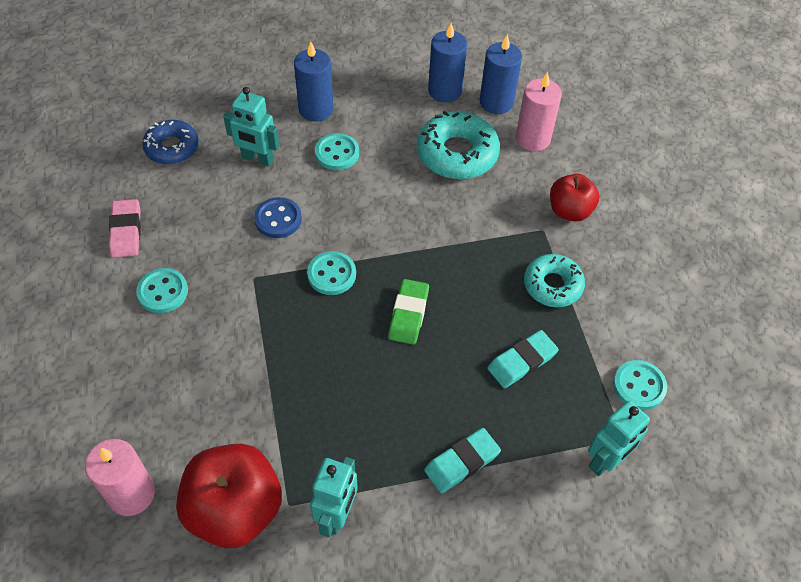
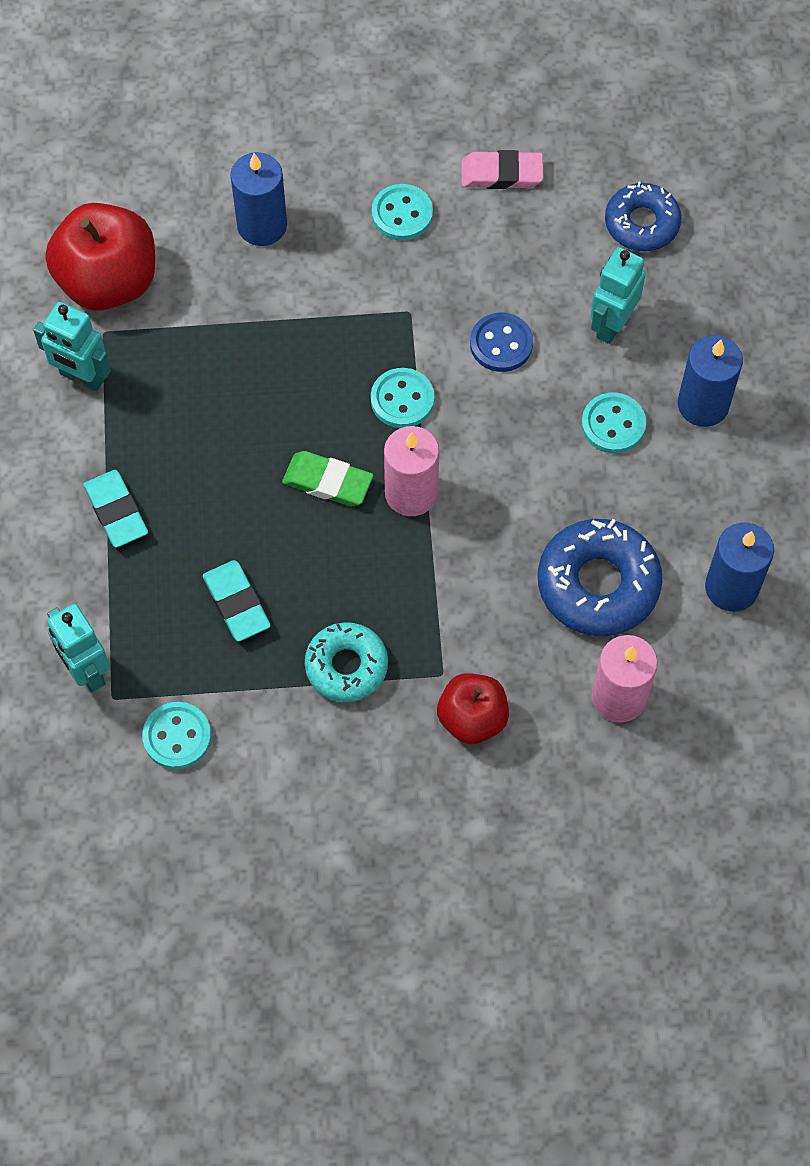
camera: 100 degrees right, 10 degrees up
pink candle [85,439,155,516] -> pink candle moved to [384,426,439,516]
turquoise donut [417,111,500,179] -> blue donut [538,519,662,636]
blue candle [480,34,522,114] -> blue candle moved to [230,152,287,246]

